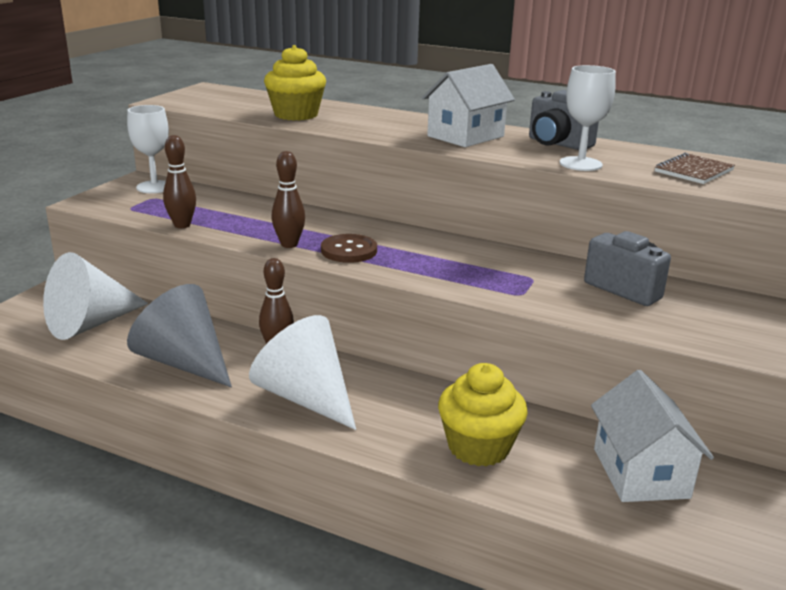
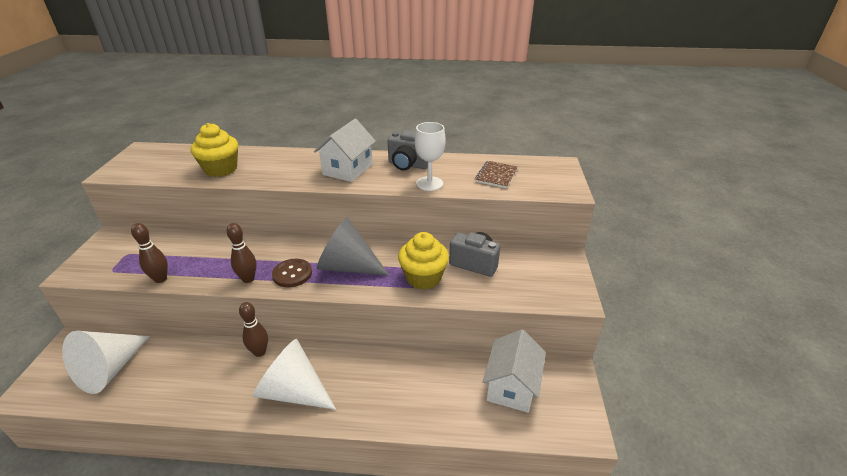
camera: 20 degrees left, 10 degrees up
white goblet [127,105,169,193] -> none
grey cone [127,284,232,387] -> grey cone moved to [316,217,389,276]
yellow cupcake [438,363,528,466] -> yellow cupcake moved to [398,232,449,290]
white house [591,370,714,502] -> white house turned 45 degrees clockwise [483,330,546,413]

